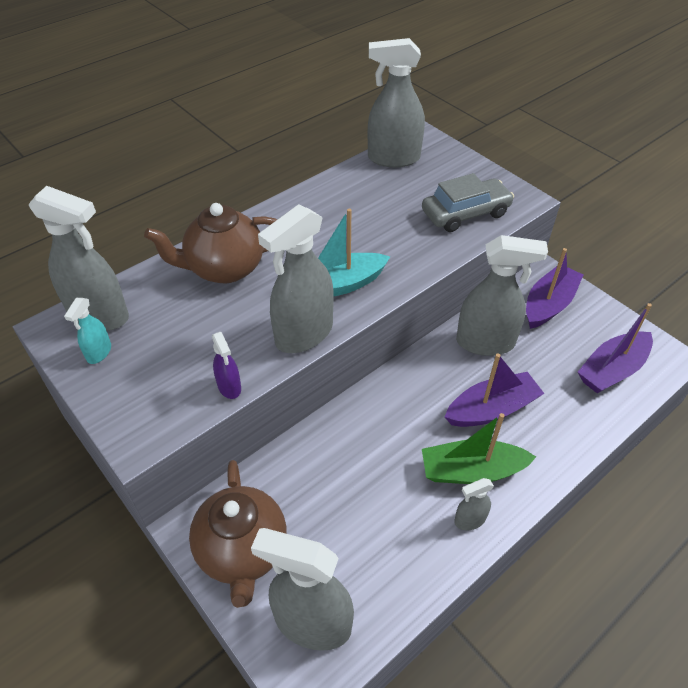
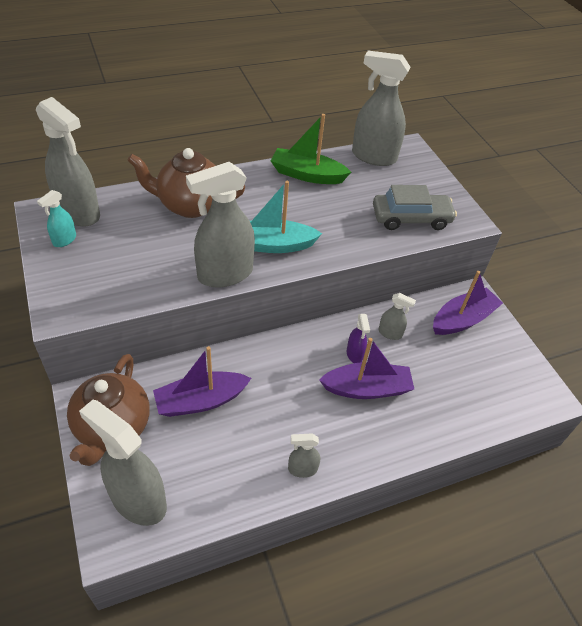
camera: 15 degrees right, 0 degrees up
purple spray bottle [212,332,241,399] -> purple spray bottle moved to [347,314,370,363]
green boat [422,413,536,484] -> green boat moved to [271,114,351,184]
grey spray bottle [456,235,548,356] -> grey spray bottle [378,293,416,340], size x0.47
purple boat [578,303,653,393] -> purple boat moved to [153,346,251,417]

